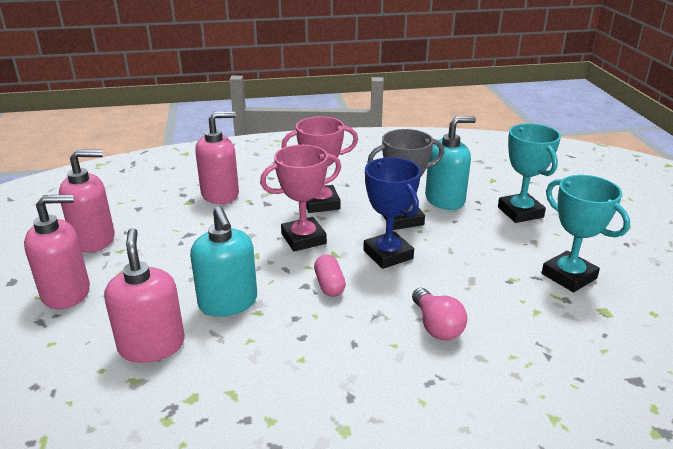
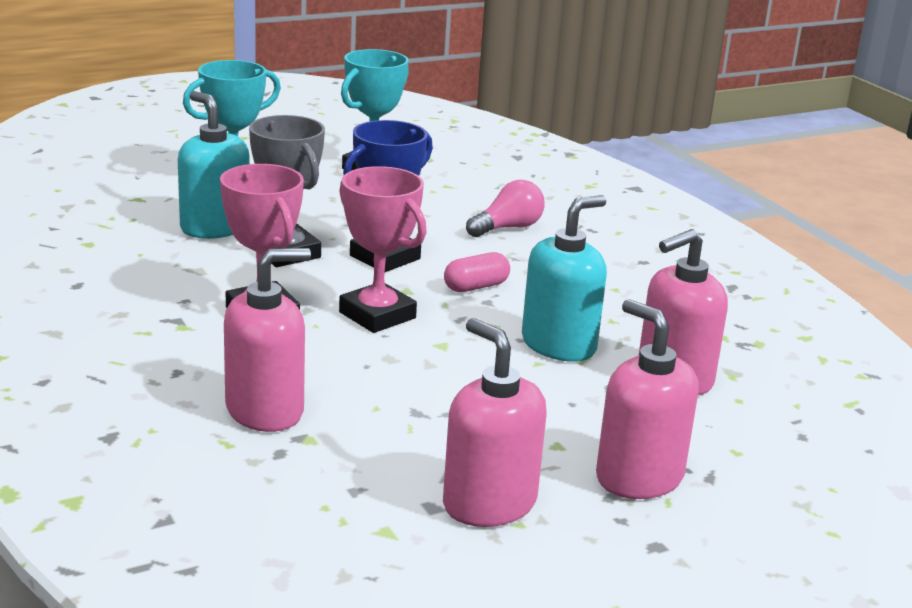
camera: 110 degrees left, 5 degrees down
pink soap dispenser [195,111,239,204] -> pink soap dispenser turned 105 degrees clockwise [224,248,311,432]

